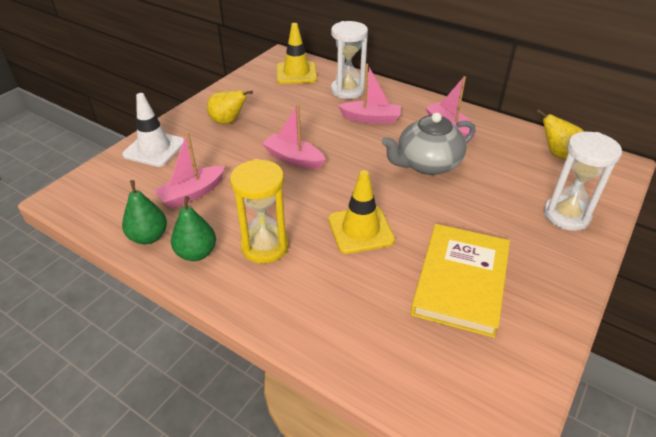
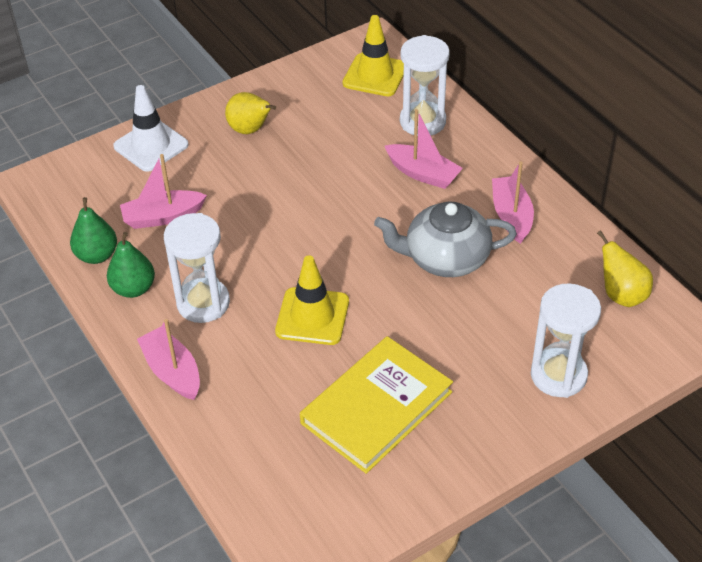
camera: 25 degrees right, 5 degrees up
yellow hourglass [230,159,289,264] -> white hourglass [164,213,230,323]
pink boat [262,104,326,169] -> pink boat moved to [137,319,200,400]

